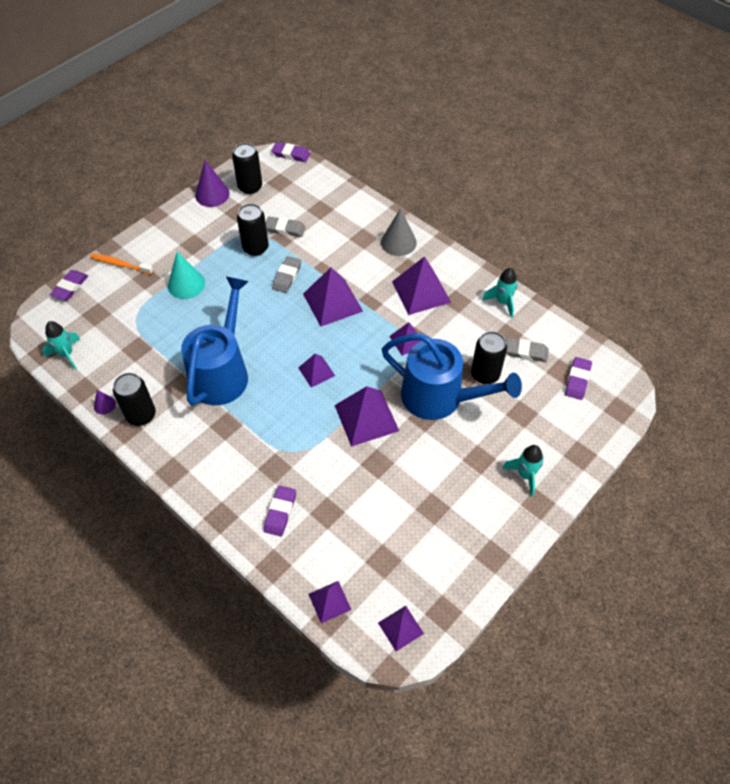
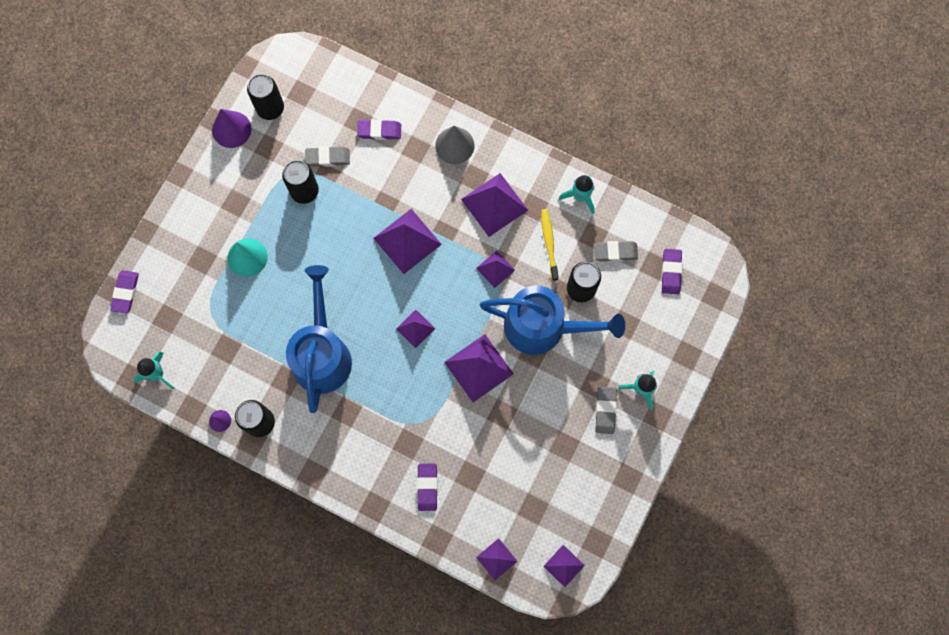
camera: 15 degrees left, 20 degrees up
orange toothbrush [90,253,154,275] -> none
purple eraser [271,142,310,162] -> purple eraser moved to [357,119,401,140]
grey eraser [272,256,301,293] -> grey eraser moved to [595,387,617,434]
none -> yellow toothbrush [541,209,559,281]

